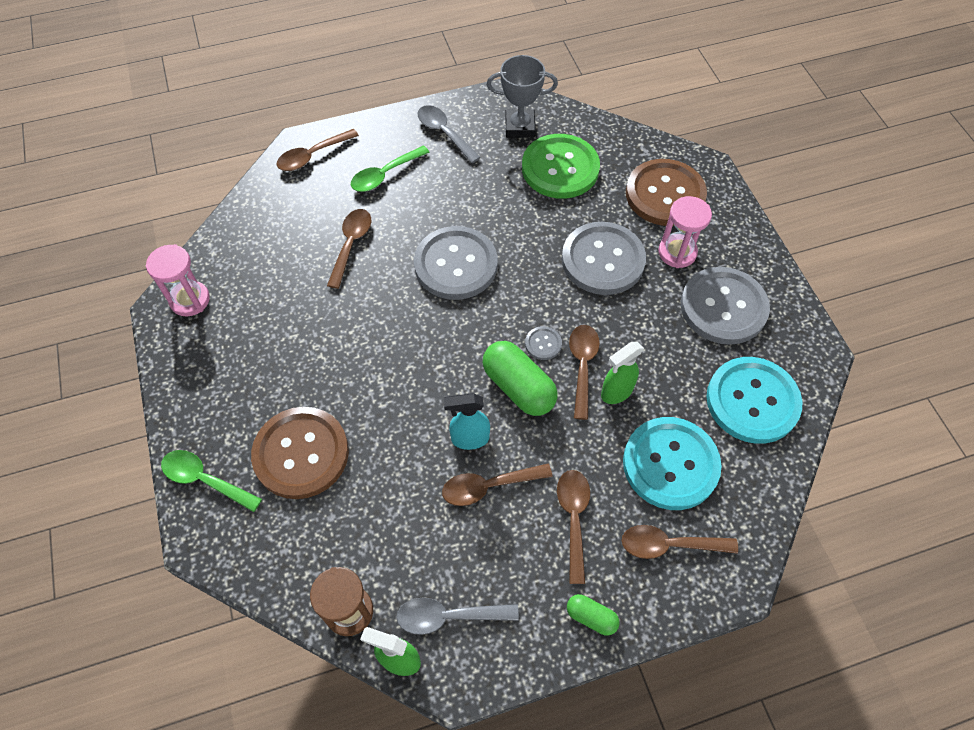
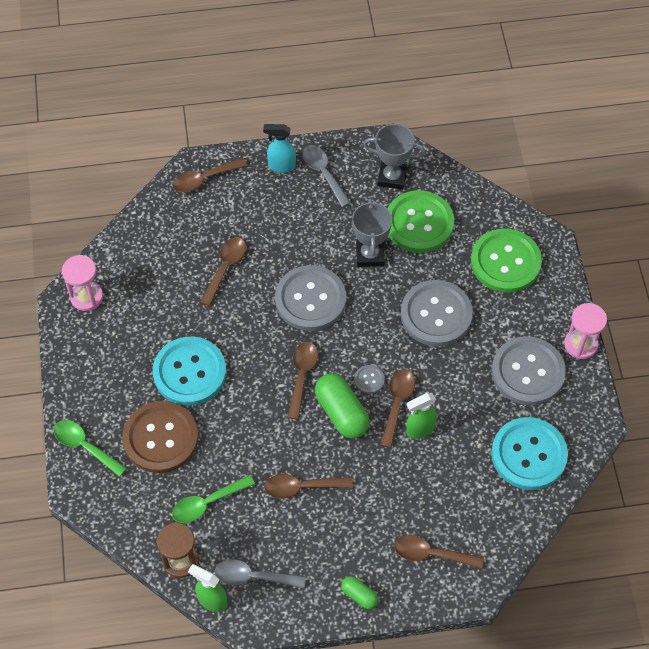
camera: 10 degrees right, 0 degrees up
green spoon [351,145,430,192] -> green spoon moved to [172,475,255,523]
turquoise spray bottle [444,393,490,450] -> turquoise spray bottle moved to [263,124,296,173]
brown spoon [557,470,590,584] -> brown spoon moved to [287,342,318,420]
turquoise button [623,417,722,510] -> turquoise button moved to [153,337,226,406]
brown button [626,159,707,226] -> green button [471,229,542,293]
pink hourglass [658,196,712,268] -> pink hourglass moved to [564,303,607,359]
none -> grey trophy [352,198,392,267]

